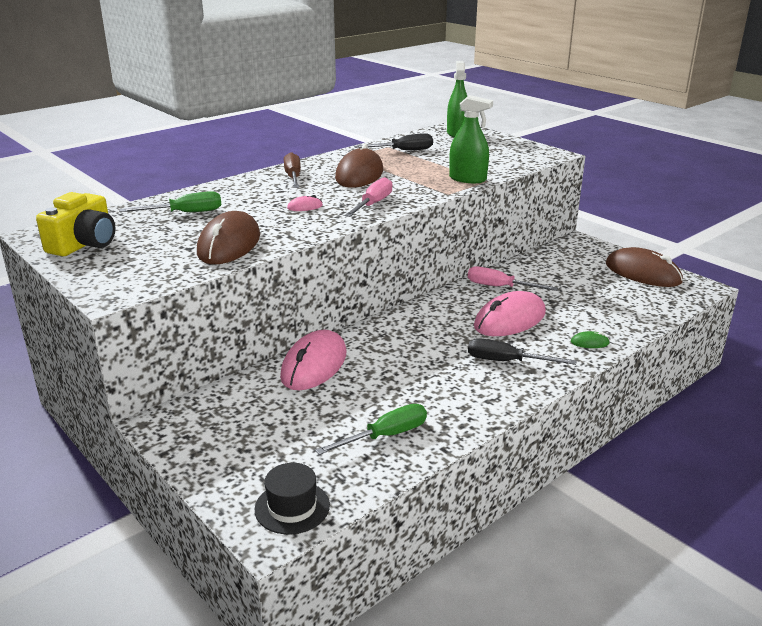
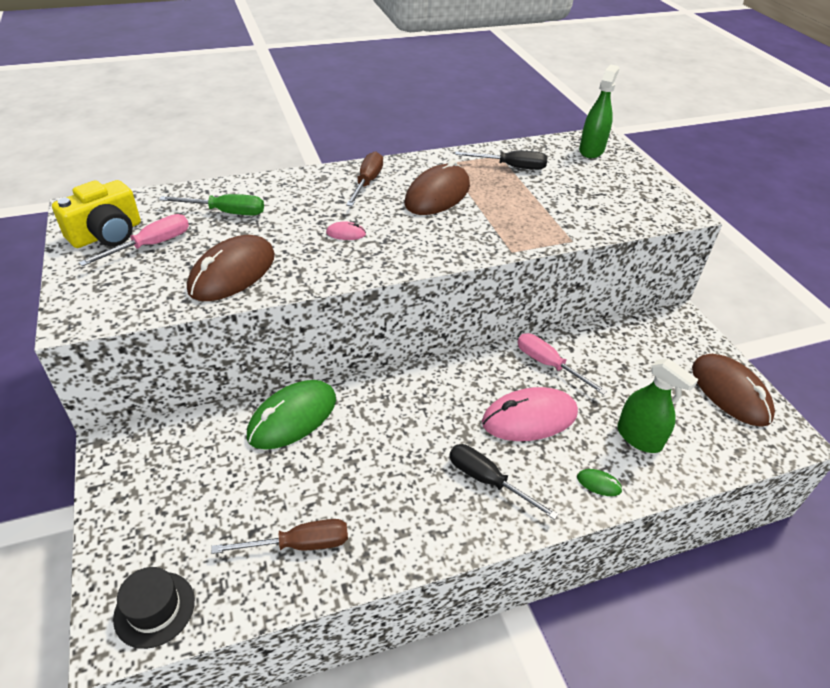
camera: 20 degrees right, 15 degrees up
pink mouse [280,330,346,390] -> green mouse [247,380,336,449]
green screwdriver [315,404,427,455] -> brown screwdriver [211,519,348,554]
pink screwdriver [345,177,392,217] -> pink screwdriver moved to [79,214,189,266]
green spray bottle [449,95,493,183] -> green spray bottle moved to [617,358,699,453]

